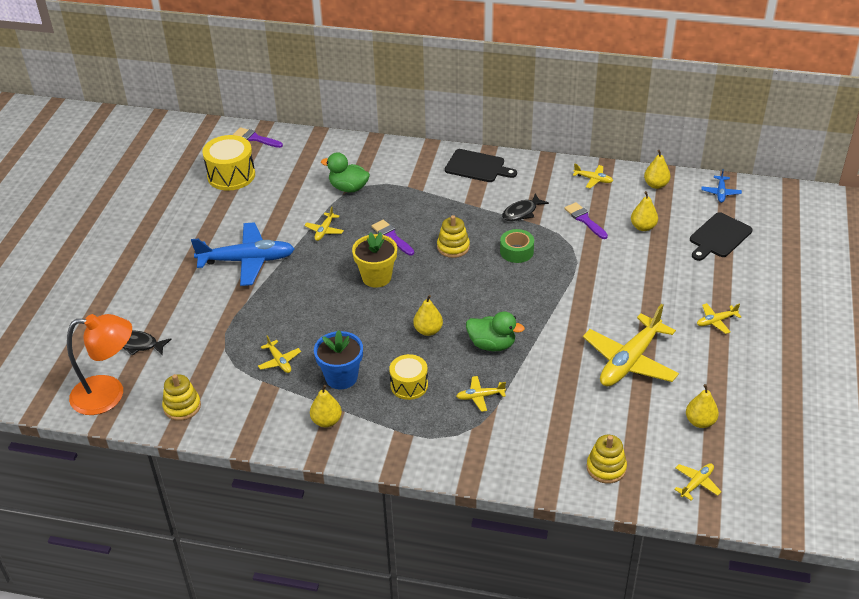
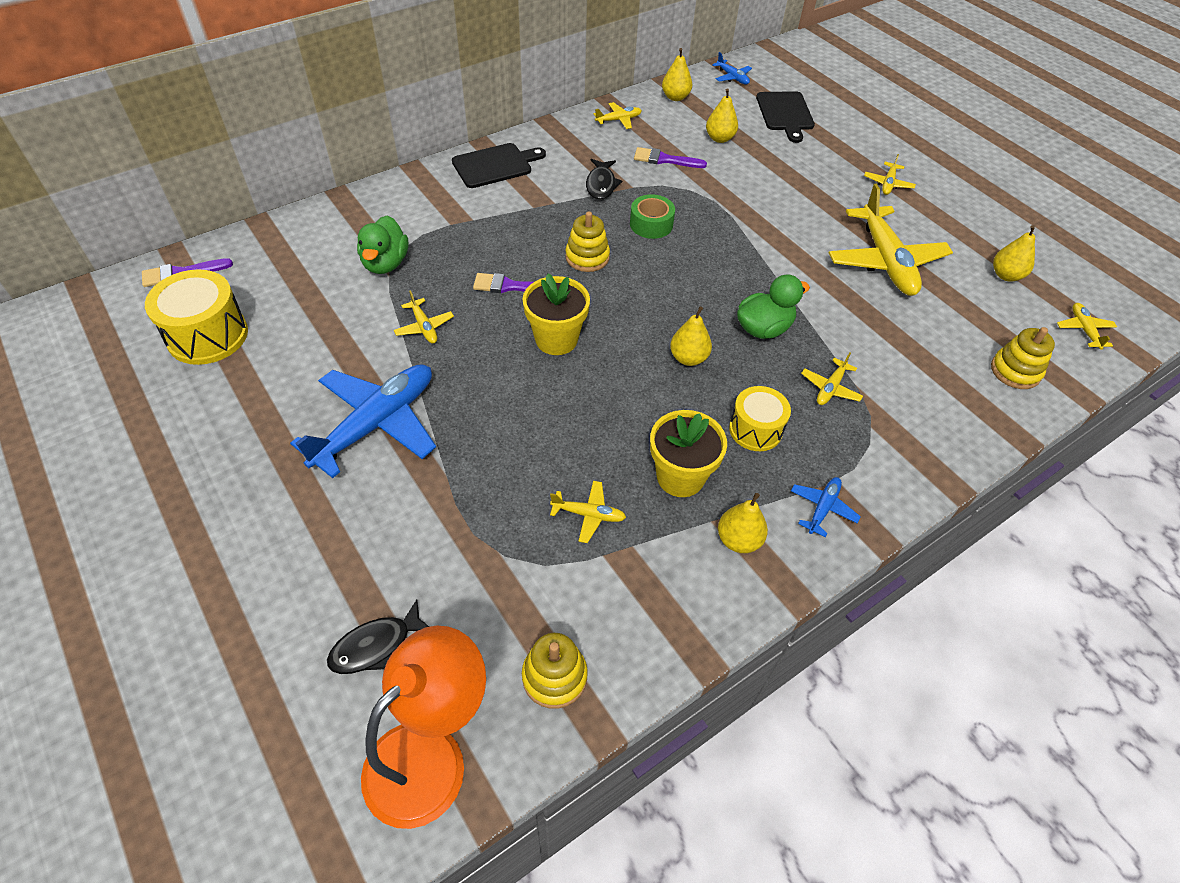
camera: 50 degrees left, 10 degrees up
blue flower pot [314,330,363,390] -> yellow flower pot [650,410,727,497]
green duck [321,152,370,192] -> green duck turned 60 degrees counterclockwise [357,216,408,274]
none -> blue plane [791,477,861,537]

